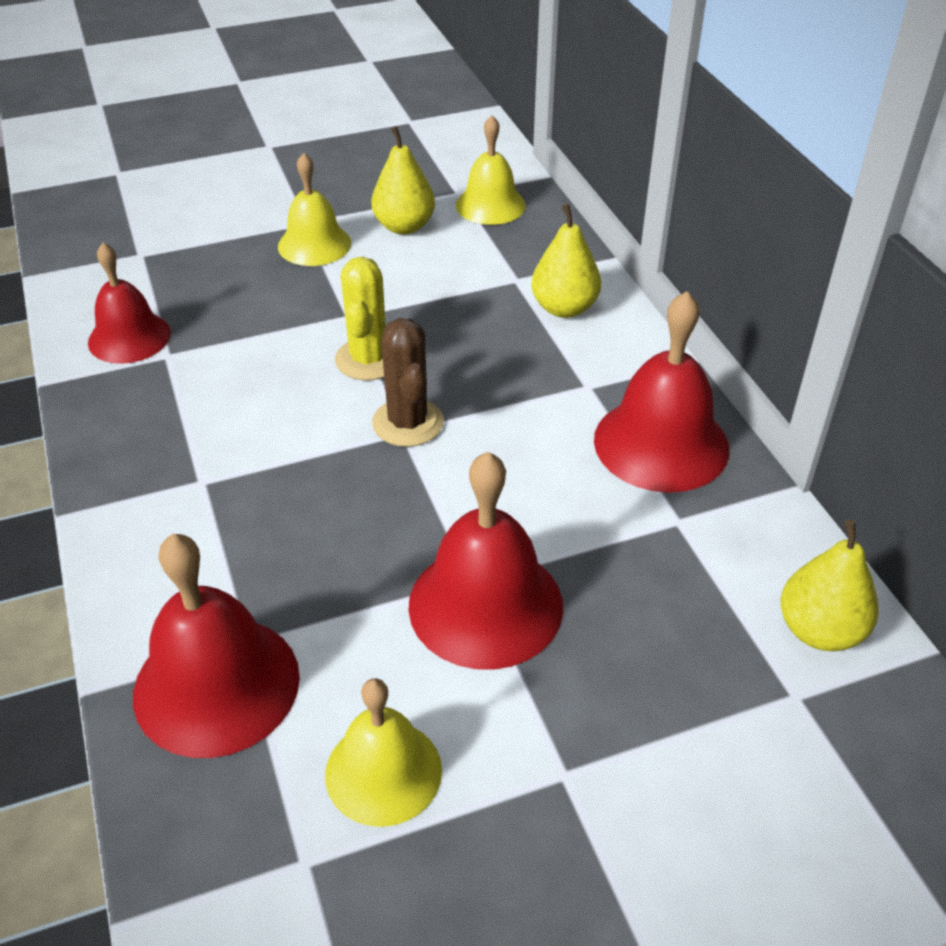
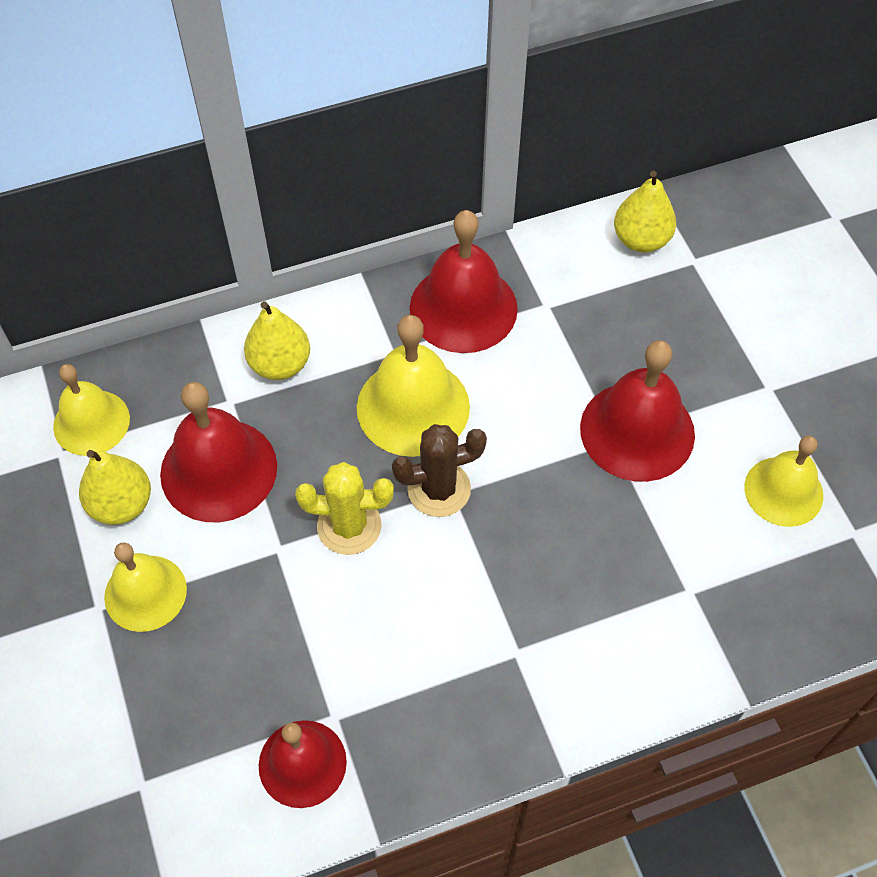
camera: 90 degrees left, 15 degrees up
red bell [133,534,300,758] -> red bell moved to [160,382,277,522]
none -> yellow bell [357,315,470,457]

